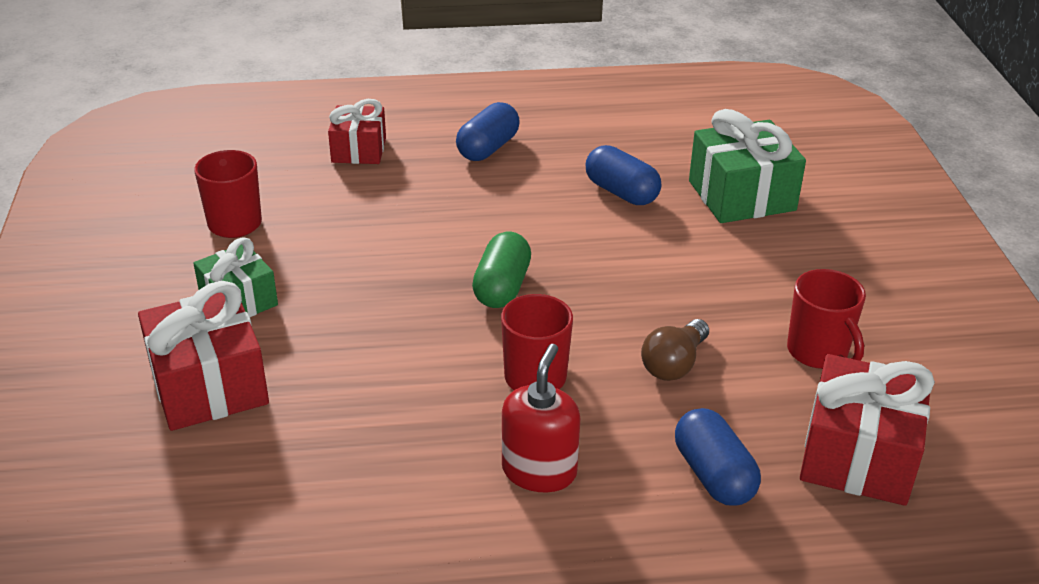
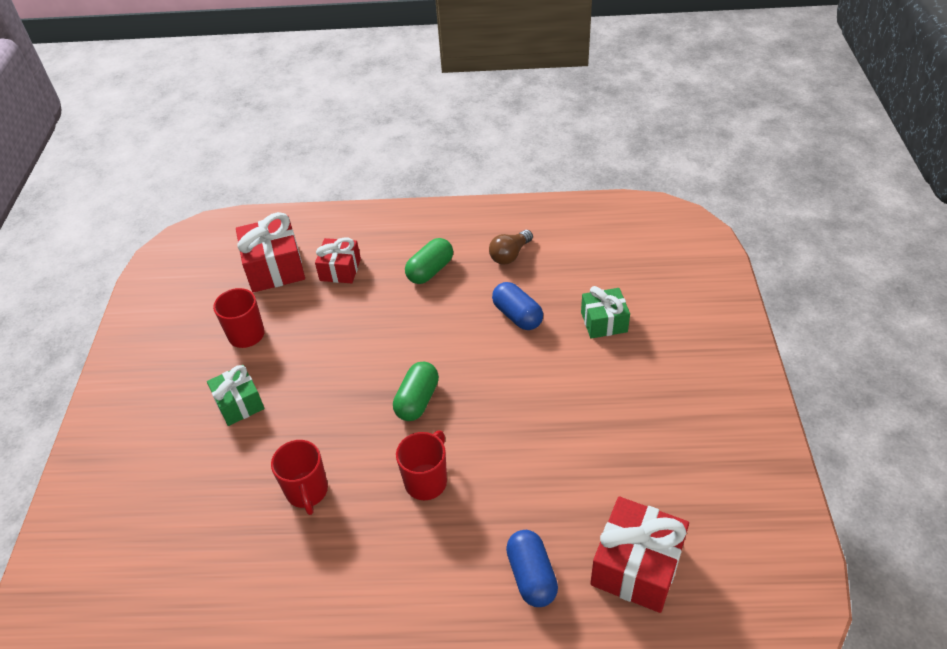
camera: 10 degrees right, 10 degrees up
red gift [138,281,269,431] -> red gift moved to [236,212,305,293]
blue capsule [456,102,520,161] -> green capsule [405,238,453,284]
red soap dispenser [502,344,581,492] -> none
brown light bulb [641,319,709,381] -> brown light bulb moved to [489,230,533,265]
green gift [689,109,806,223] -> green gift [581,286,630,338], size x0.64
red mug [787,269,866,369] -> red mug moved to [271,440,328,515]

